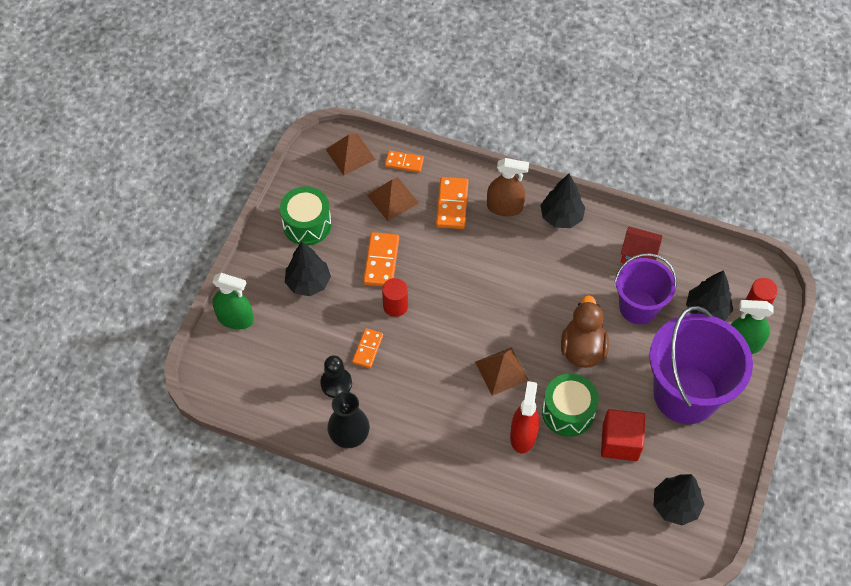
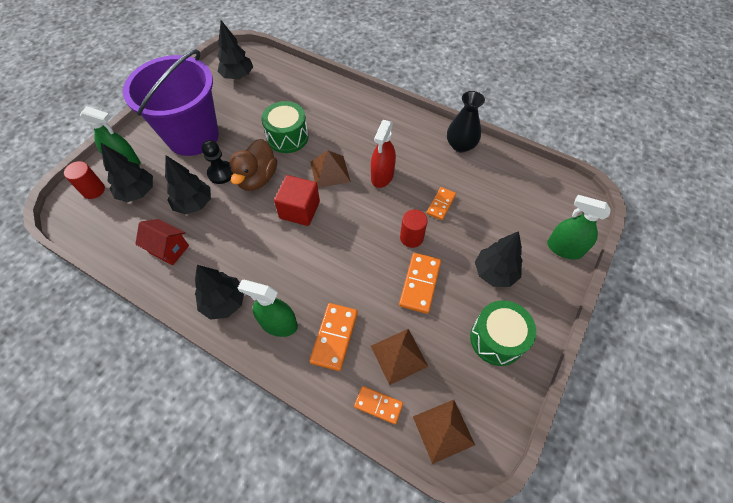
camera: 170 degrees left, 0 degrees up
black pawn [320,355,352,398] -> black pawn moved to [202,140,233,184]
brown spray bottle [487,158,529,216] -> green spray bottle [237,280,298,337]
red spray bottle [510,381,539,453] -> red spray bottle moved to [371,120,396,188]
red cube [601,409,645,461] -> red cube moved to [274,175,320,226]
purple bucket [615,253,677,324] -> black tree [165,155,211,214]

